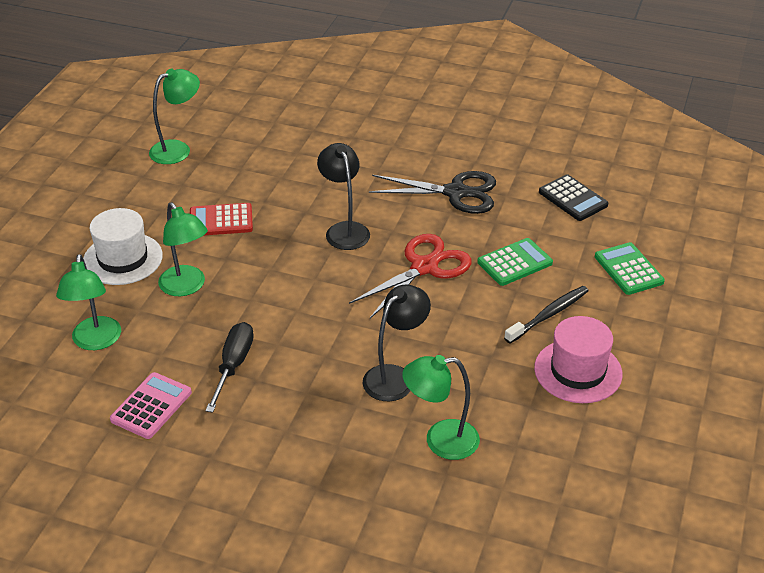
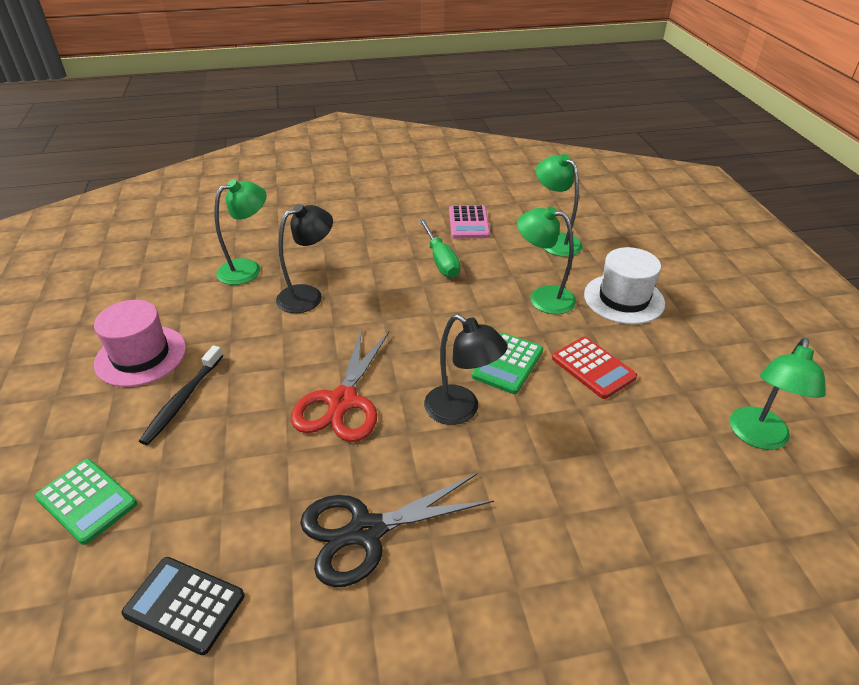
camera: 150 degrees right, 0 degrees up
red calculator [190,203,253,236] -> red calculator turned 90 degrees clockwise [552,337,637,399]
black screwdriver [205,322,254,413] -> green screwdriver [419,219,461,278]
black lamp [363,285,431,401] -> black lamp turned 135 degrees counterclockwise [276,204,333,313]
green calculator [477,238,553,286] -> green calculator moved to [472,333,543,394]

